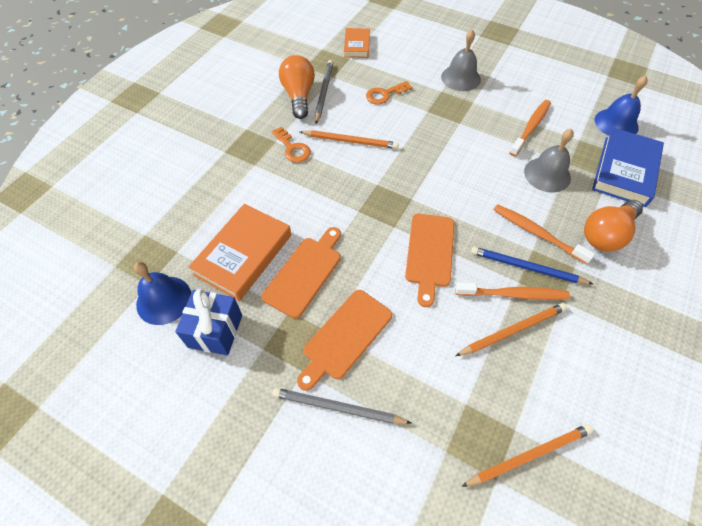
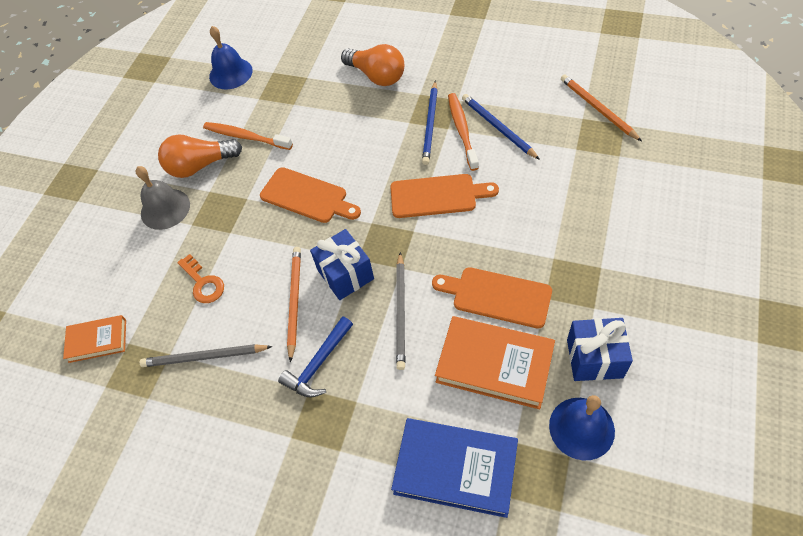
camera: 95 degrees left, 0 degrees up
orange key [271,127,311,163] -> blue hammer [278,316,353,398]
grey pencil [272,388,411,424] -> grey pencil moved to [396,252,406,370]
orange light bulb [279,55,315,119] -> orange light bulb moved to [158,134,242,178]
orange cutting board [297,290,392,391] -> orange cutting board moved to [260,167,361,223]
orange pencil [455,303,567,356] -> blue pencil [462,94,540,160]
orange toothbrush [494,204,595,264] -> none
grey bell [524,129,574,192] -> none
blue book [592,127,664,207] -> blue book moved to [391,418,518,518]
none -> blue gift [310,229,374,300]

